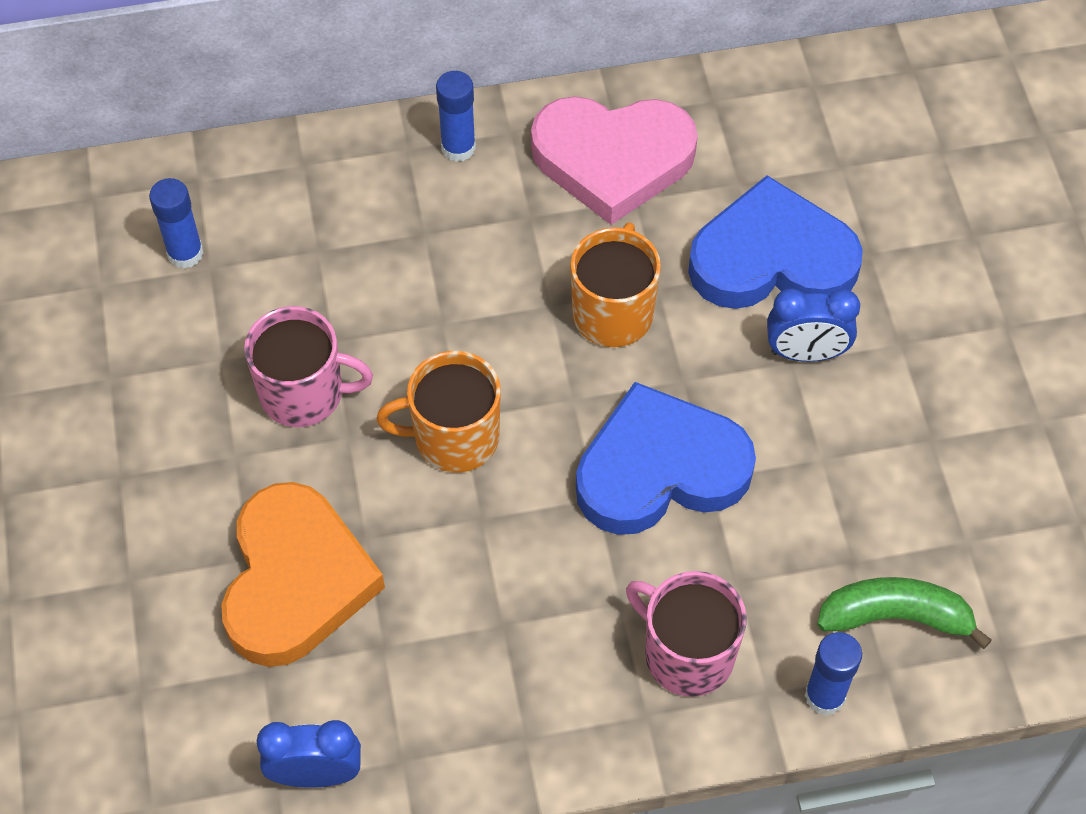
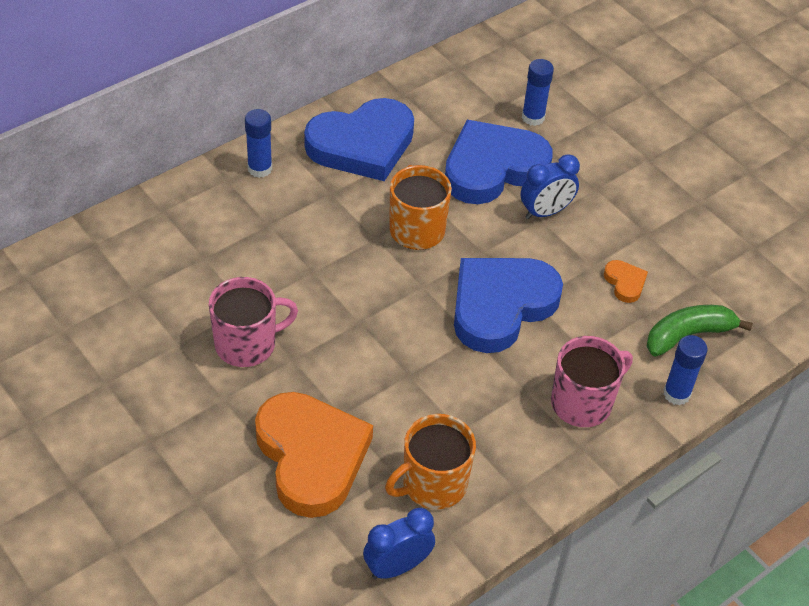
camera: 30 degrees left, 10 degrees down
blue glue stick [149,178,203,269] -> blue glue stick moved to [522,59,554,126]
orange mug [376,351,501,473] -> orange mug moved to [385,414,476,509]
pink heart [531,96,698,225] -> blue heart [304,98,414,181]
pink mug [626,571,747,697] -> pink mug turned 135 degrees clockwise [551,336,633,427]
none -> orange heart [604,260,648,303]

